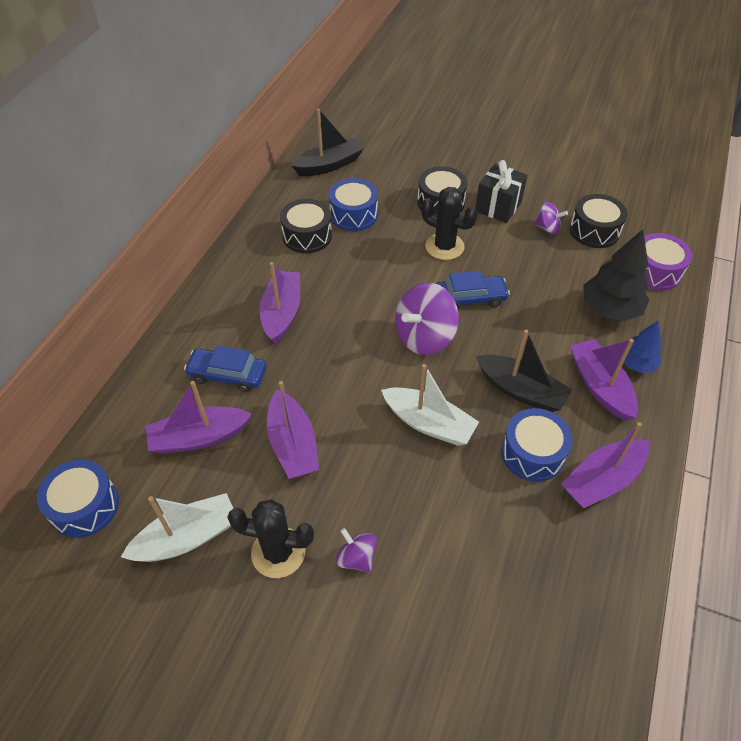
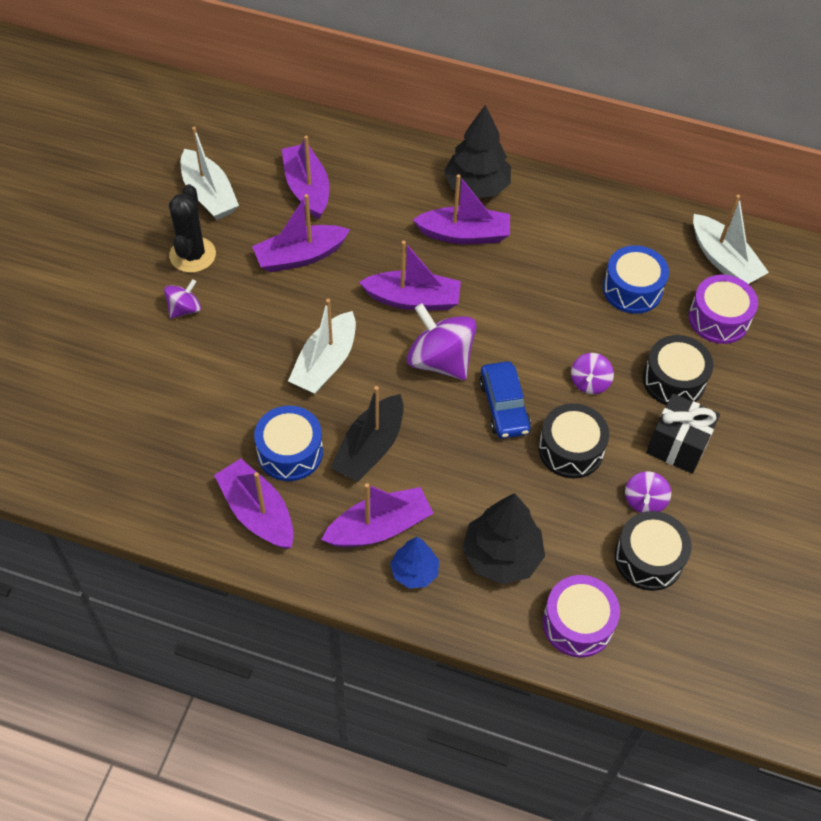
camera: 85 degrees right, 5 degrees up
blue drum [37,460,119,538] -> none
blue car [184,345,266,392] -> none
black drum [280,199,332,253] -> black drum moved to [539,403,609,478]
black boat [292,108,364,176] -> white boat [693,195,769,284]
black cactus [421,187,478,260] -> purple spinning top [571,353,614,394]
none -> purple boat [359,241,461,310]
none -> black tree [444,105,511,198]
none -> purple drum [688,275,758,344]

